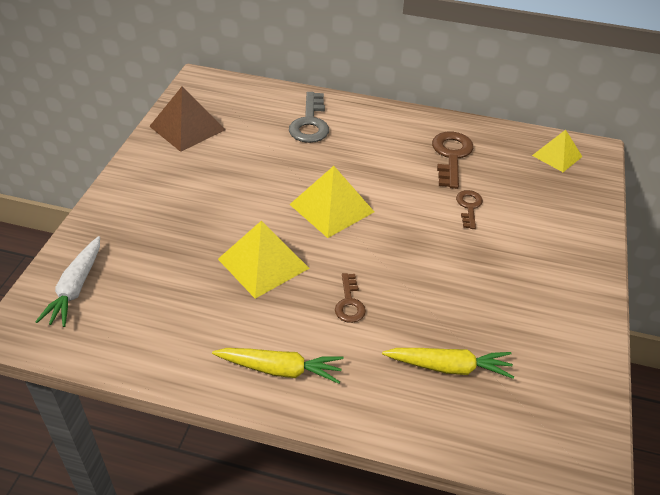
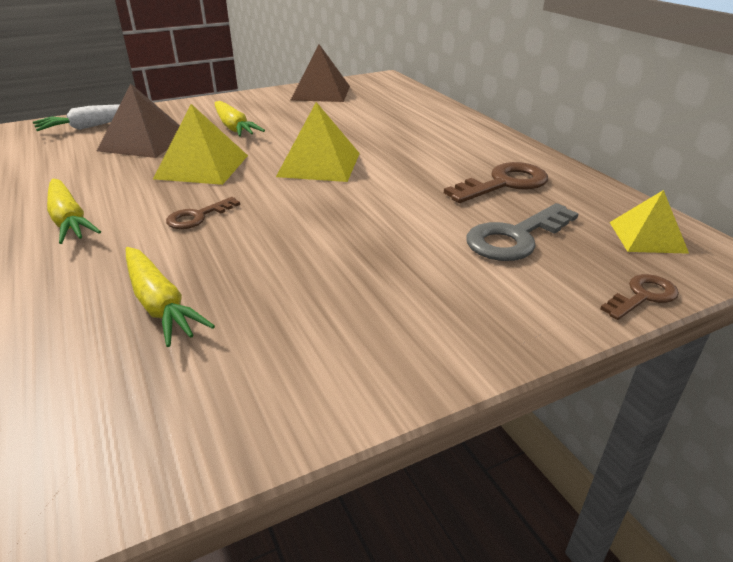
camera: 50 degrees right, 10 degrees down
grey key [289,92,329,143] -> grey key moved to [466,203,579,261]
brown key [456,190,483,229] -> brown key moved to [600,274,679,320]
none -> brown pyramid [97,83,180,158]
none -> yellow carrot [215,101,265,137]

